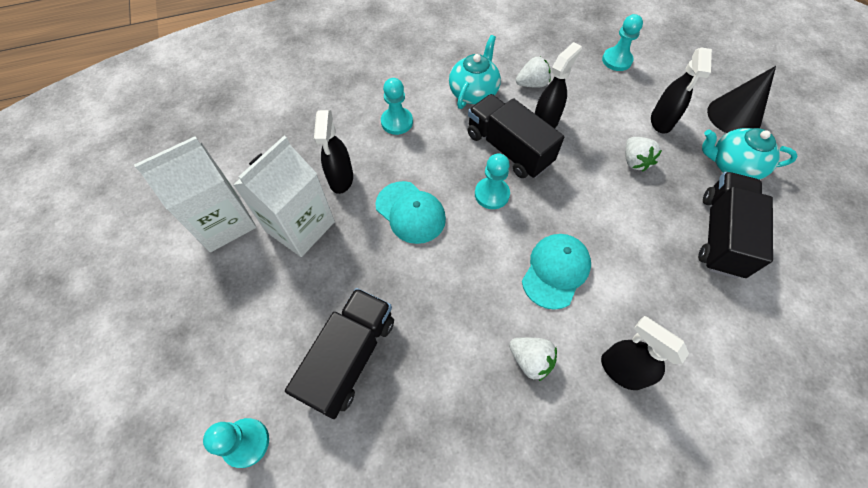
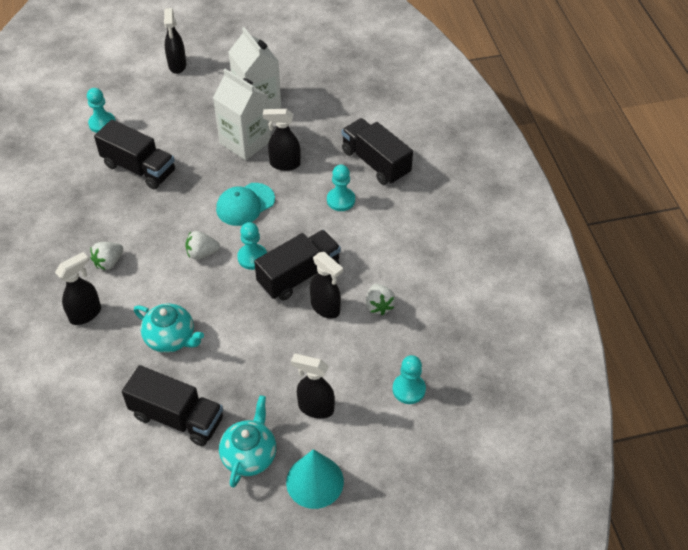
camera: 95 degrees right, 10 degrees down
turquoise teapot [449,35,501,109] -> turquoise teapot moved to [134,304,204,353]
turquoise cap [522,234,591,310] -> none
white strawberry [625,137,662,171] -> white strawberry moved to [185,231,220,260]
black cone [707,66,776,133] -> turquoise cone [286,449,344,509]
none -> black spray bottle [164,8,187,74]
none -> black truck [342,118,413,185]

